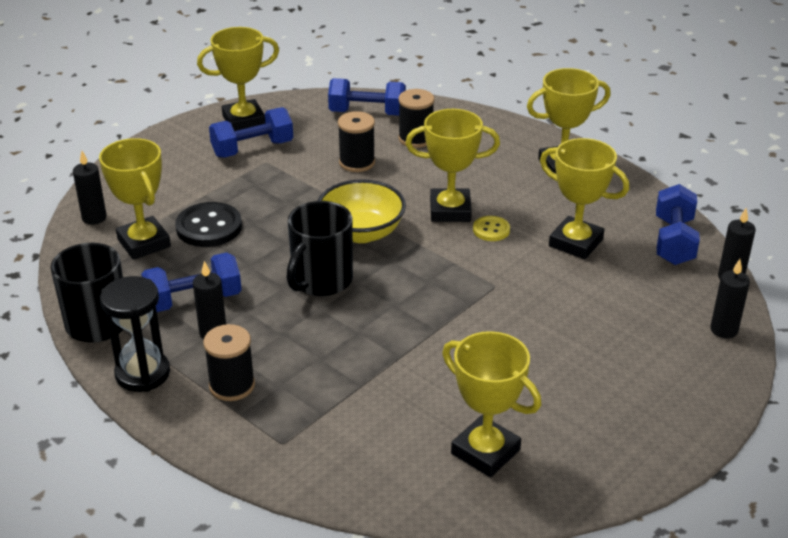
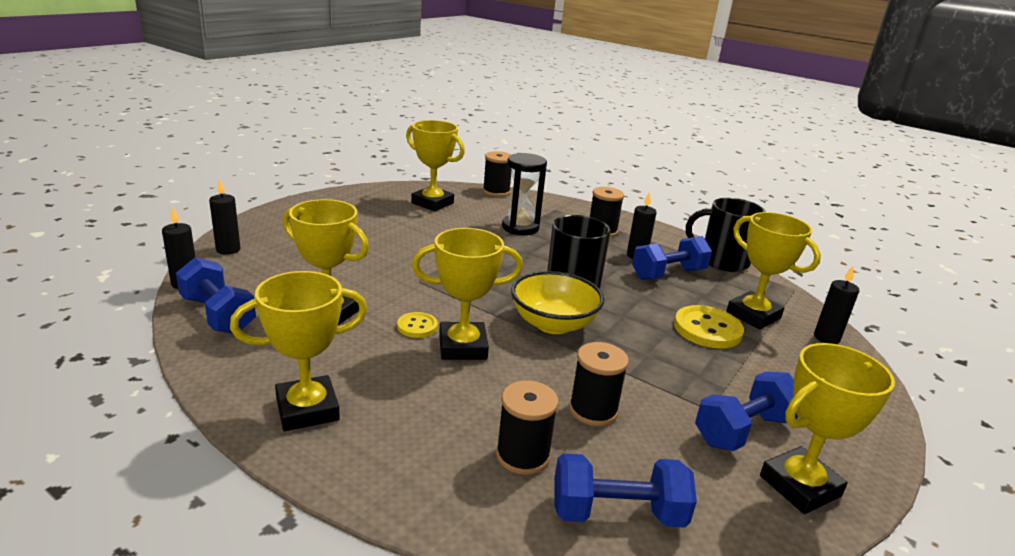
camera: 170 degrees right, 10 degrees down
black hourglass [100,276,170,392] -> black hourglass moved to [502,153,547,235]
black button [175,202,242,247] -> yellow button [674,305,744,349]
blue dumbbell [656,184,700,265] -> blue dumbbell turned 45 degrees counterclockwise [176,257,256,333]
none -> black spool [483,151,512,197]

